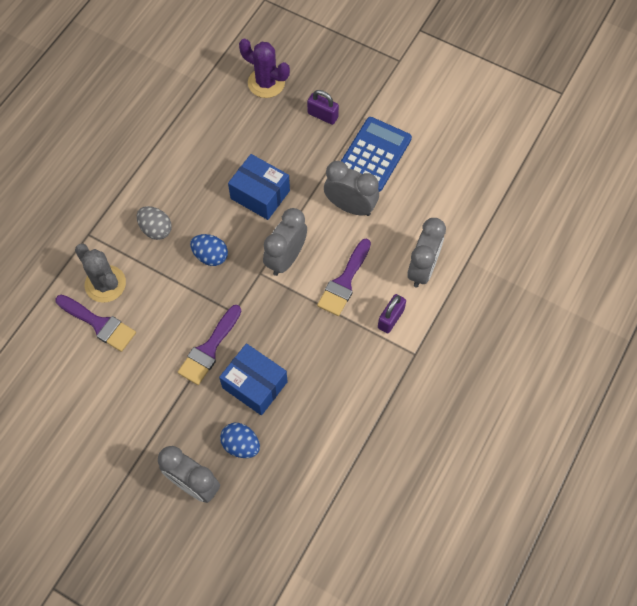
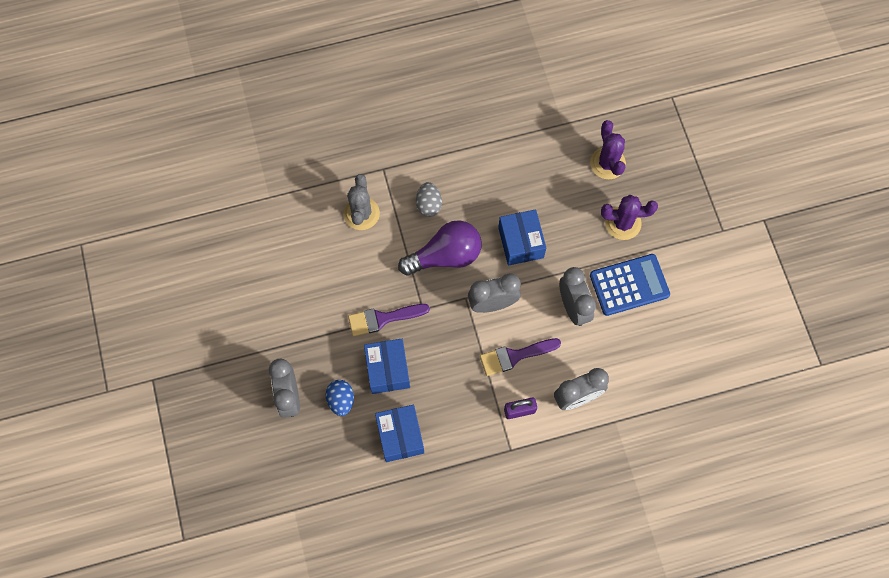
camera: 45 degrees right, 5 degrees up
purple brush [55,295,136,352] -> none
blue egg [190,234,228,266] -> purple light bulb [398,220,481,276]
purple padlock [307,90,339,125] -> purple cactus [601,195,658,240]
none -> blue box [375,405,424,462]

